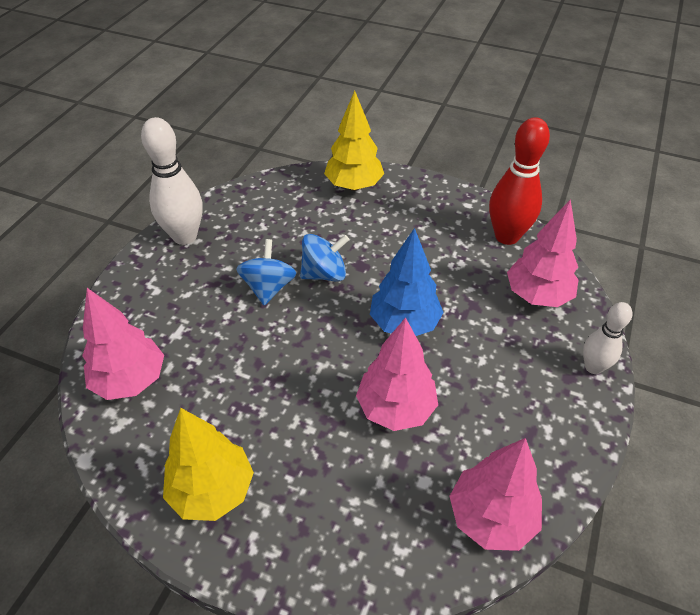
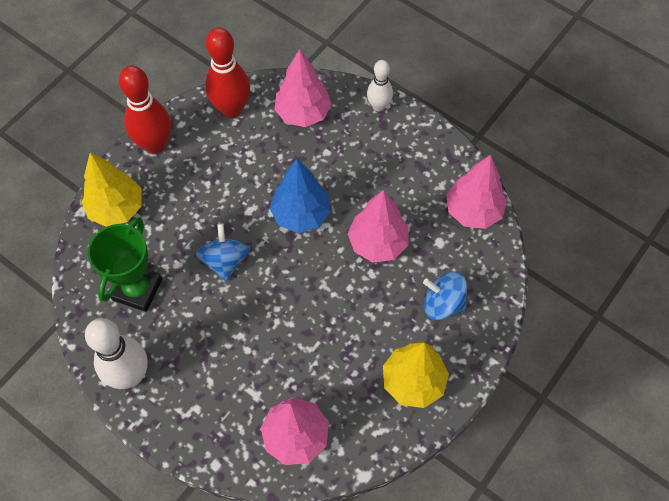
camera: 75 degrees left, 15 degrees up
blue spinning top [236,239,297,306] -> blue spinning top moved to [423,272,467,320]
none -> green trophy [87,217,162,312]
none -> red bowling pin [119,65,171,154]

